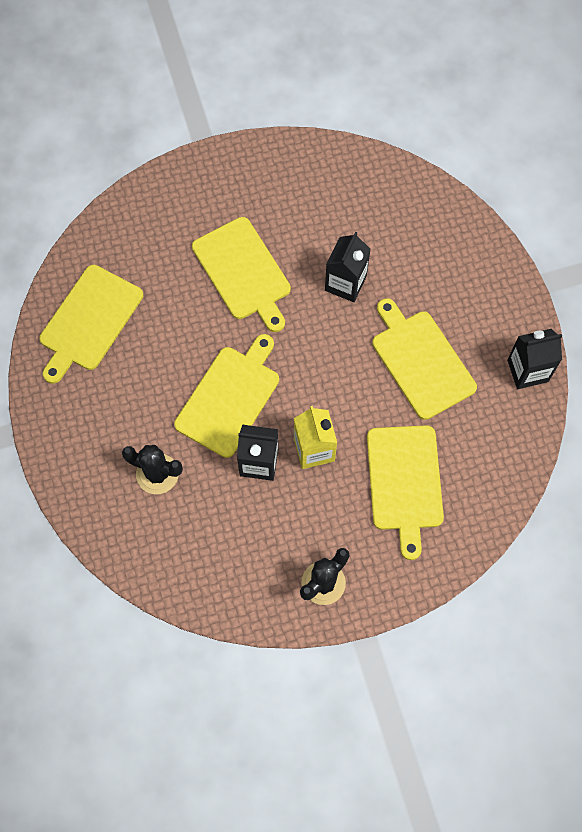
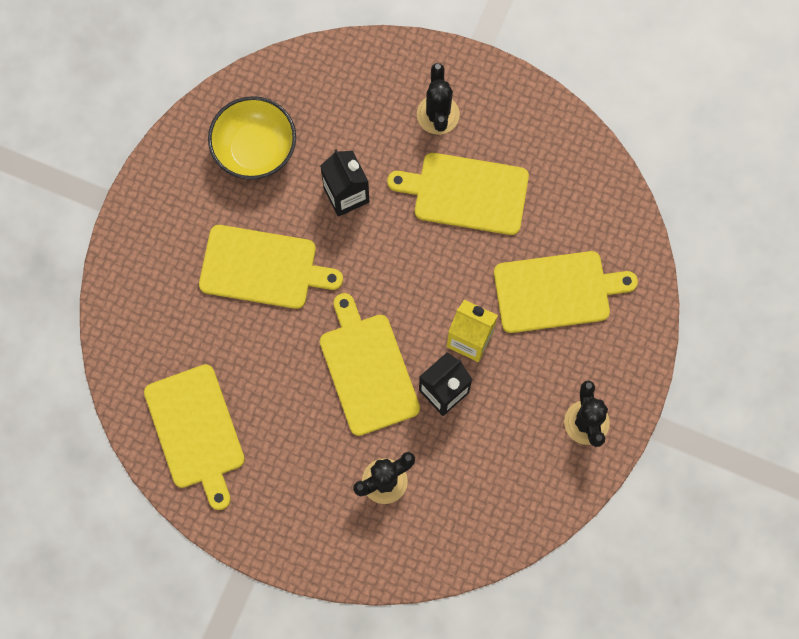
camera: 50 degrees left, 5 degrees up
yellow cutting board [367,425,444,560] -> yellow cutting board turned 45 degrees counterclockwise [494,251,638,333]
black carton [507,329,562,389] -> none
none -> yellow bowl [208,96,296,180]
none -> black cactus [417,63,460,135]

